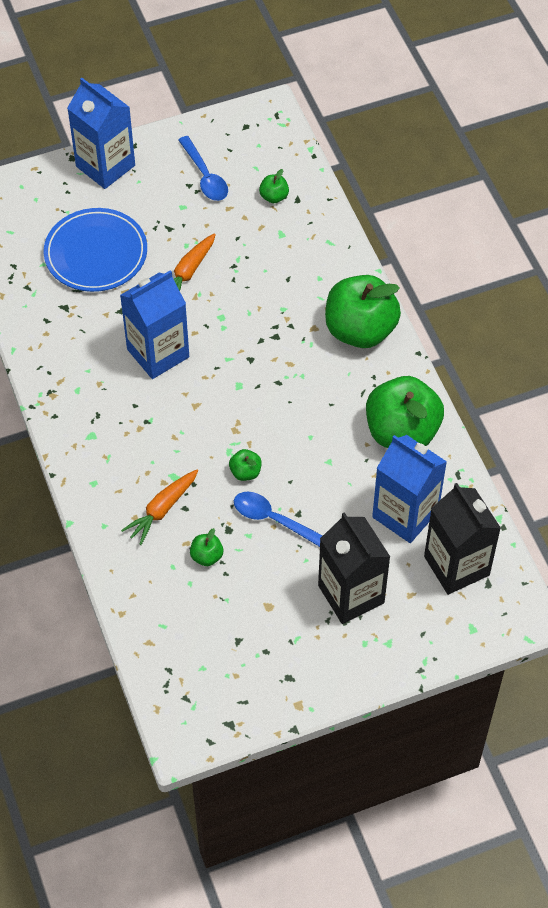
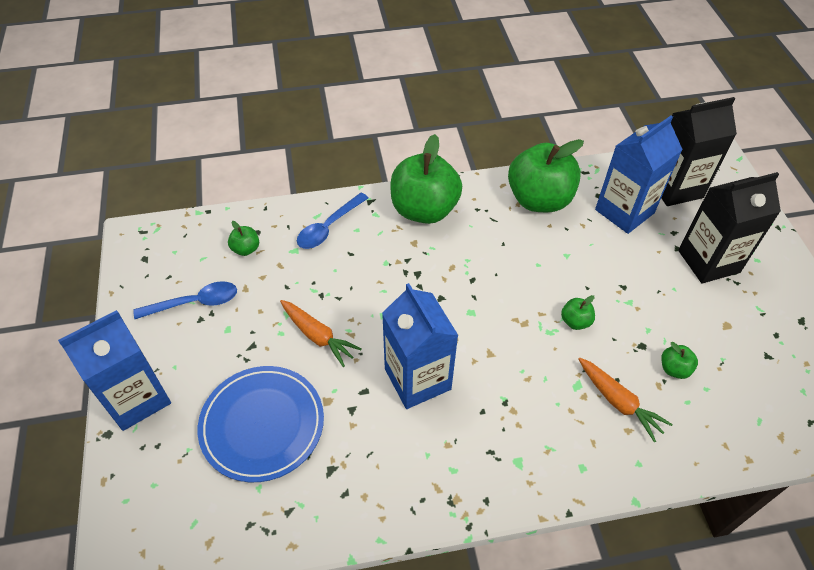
camera: 80 degrees left, 5 degrees down
blue spoon [234,492,323,547] -> blue spoon moved to [297,193,368,249]

